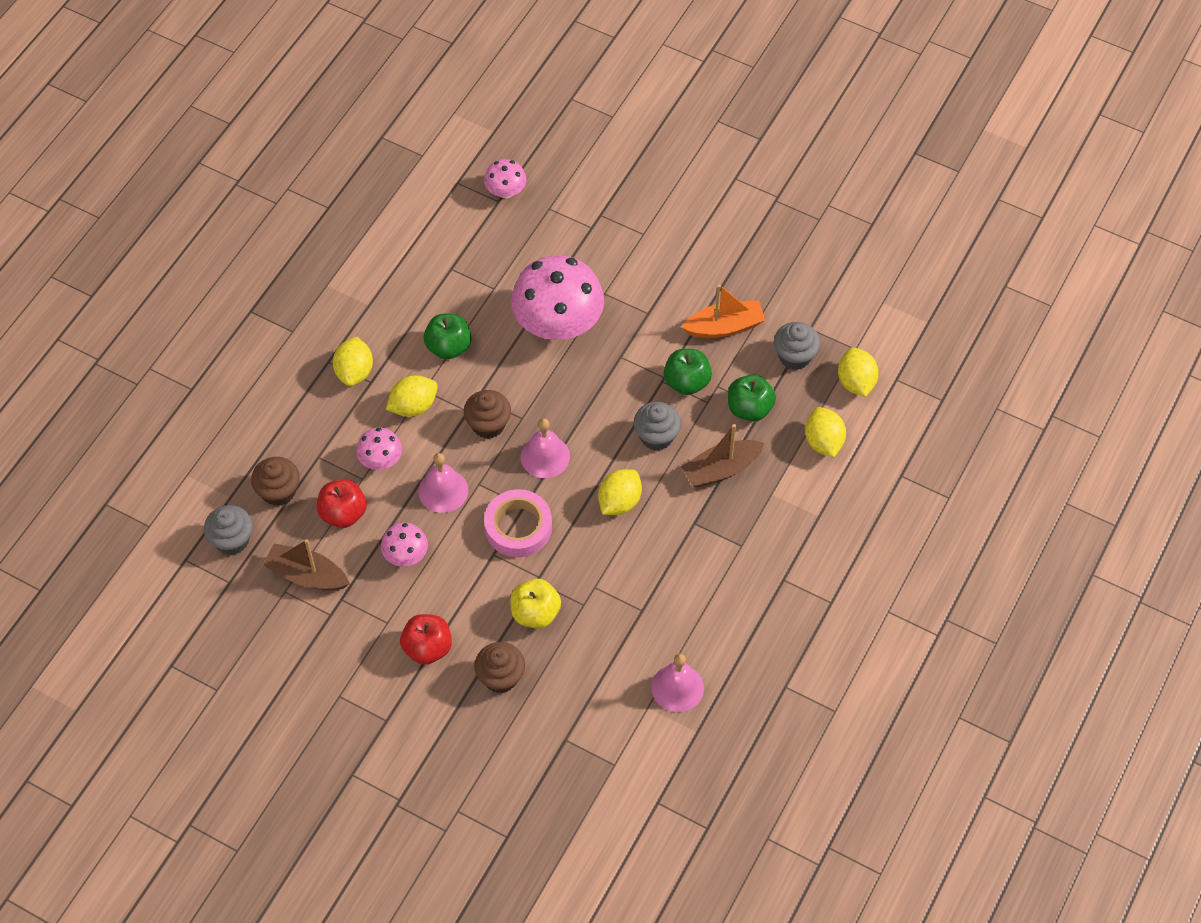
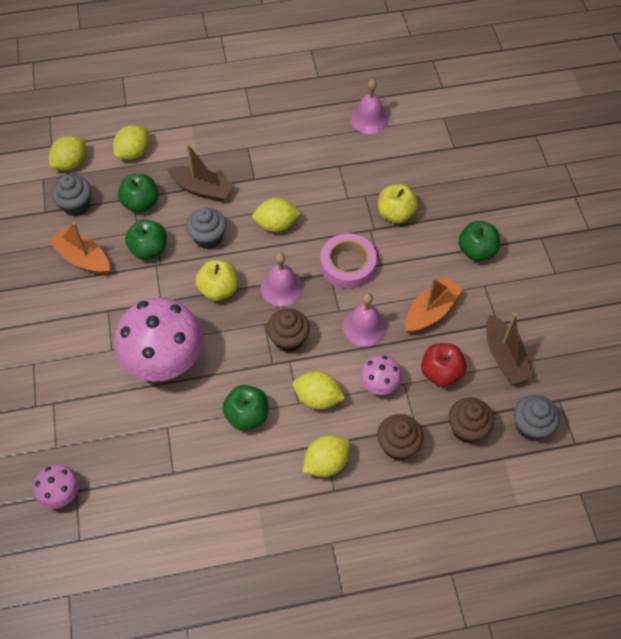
camera: 130 degrees left, 0 degrees up
pink mushroom [381,523,428,567] -> orange boat [405,276,463,333]
red apple [400,614,452,665] -> green apple [458,221,500,261]
brown cupcake [474,642,525,693] -> brown cupcake moved to [377,414,424,460]
none -> yellow apple [195,260,238,301]

